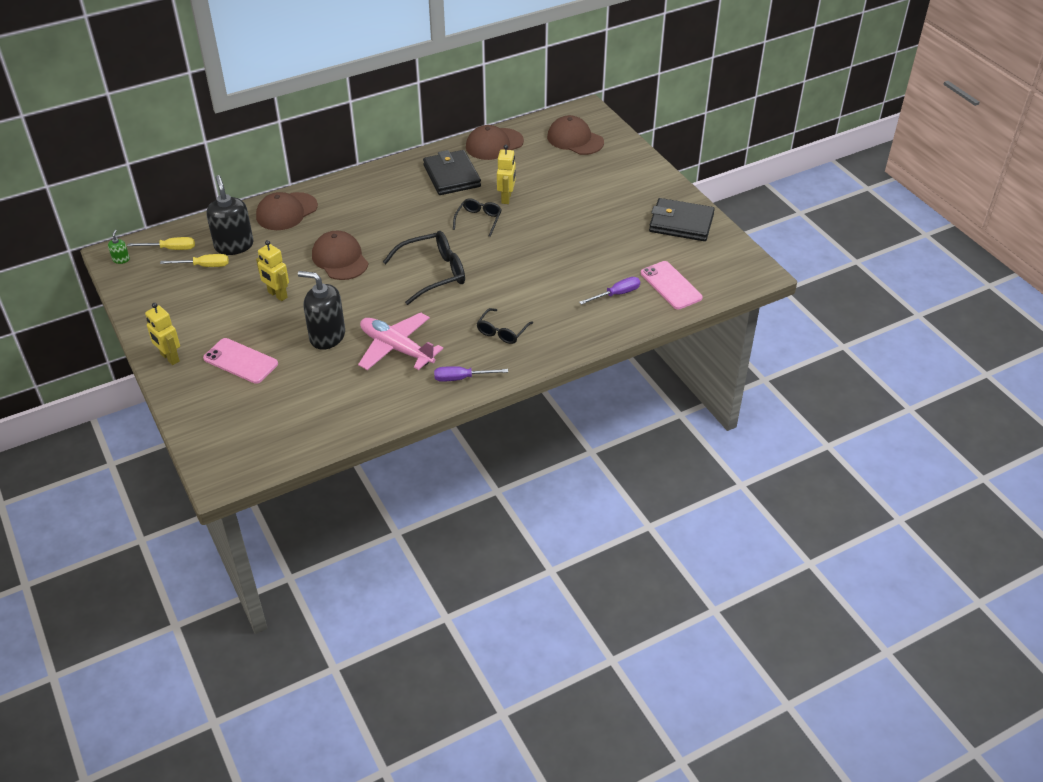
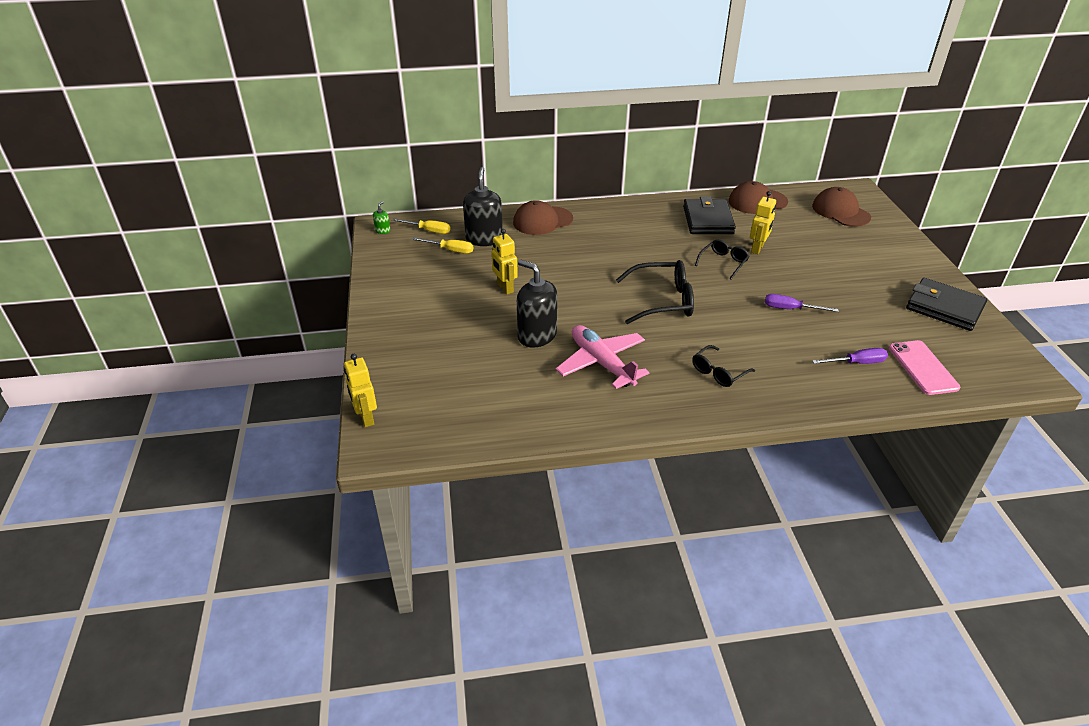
camera: 20 degrees right, 5 degrees down
yellow robot [145,303,180,365] -> yellow robot moved to [344,354,377,427]
pink phone [203,338,278,384] -> none
brown cap [312,231,369,280] -> none
purple screwdriver [434,366,508,382] -> purple screwdriver moved to [765,294,839,312]

